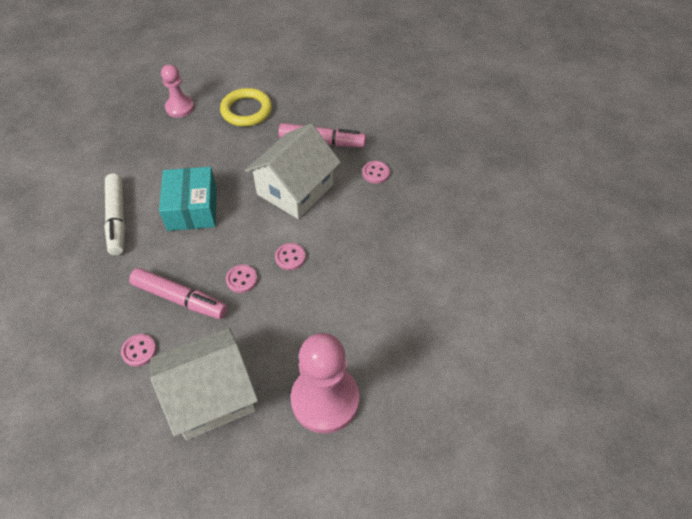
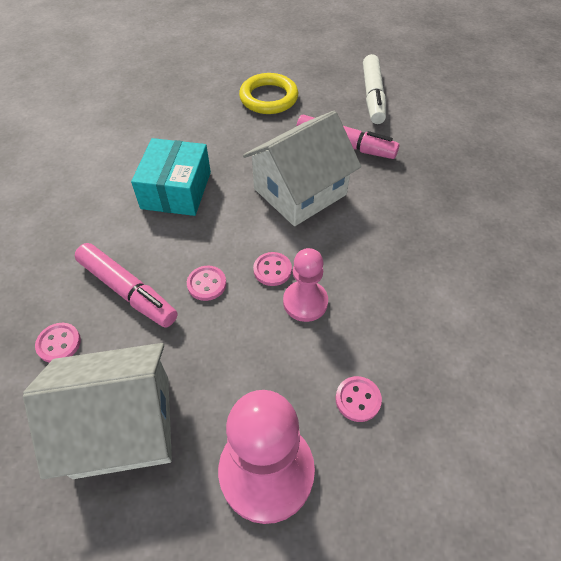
camera: 15 degrees right, 0 degrees up
white marker [104,173,125,255] -> white marker moved to [363,54,386,124]
pink pawn [161,64,194,118] -> pink pawn moved to [283,248,328,322]
pink button [362,161,390,184] -> pink button moved to [336,376,382,422]

